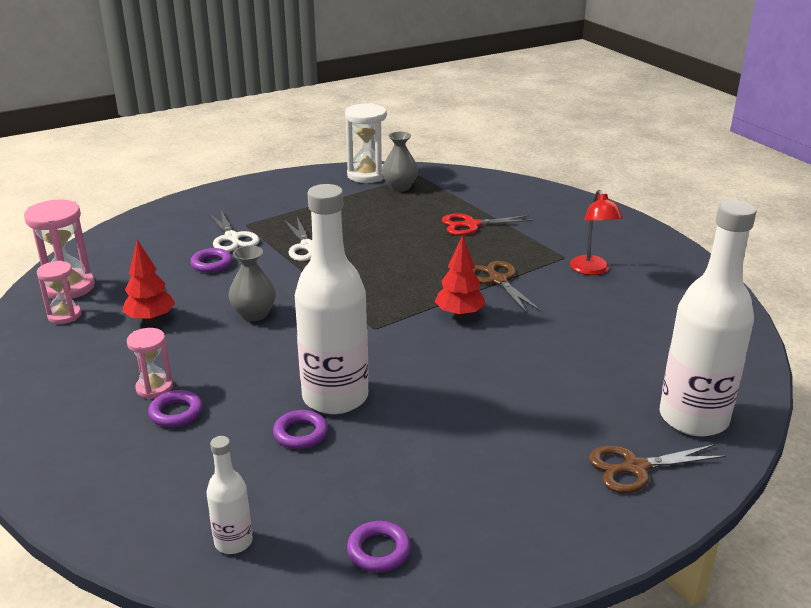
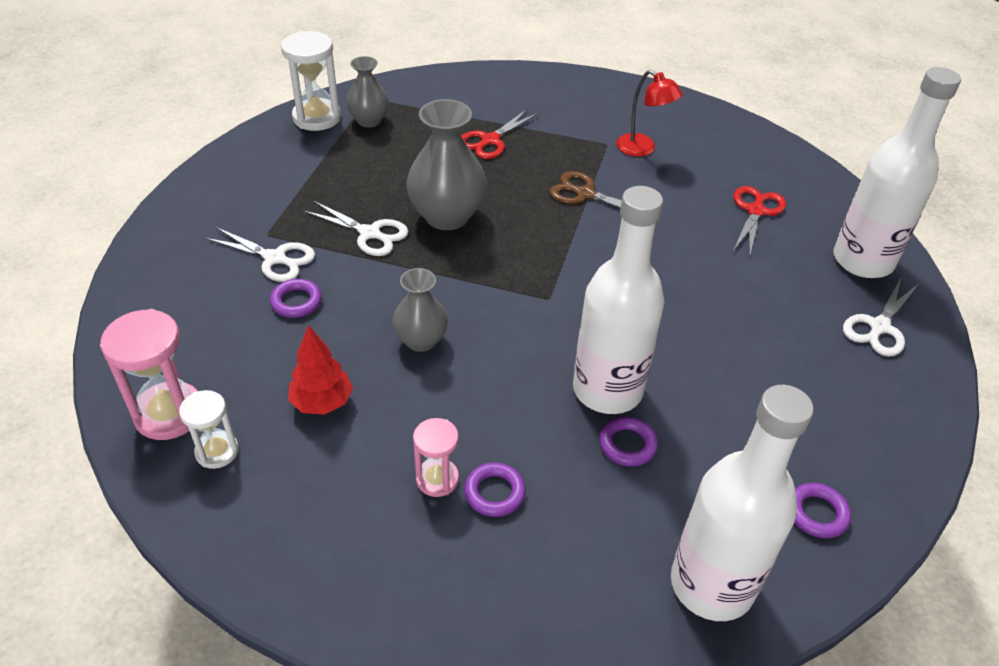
camera: 40 degrees left, 15 degrees up
pink hourglass [37,261,81,324] -> white hourglass [179,390,239,469]
white bottle [206,436,253,554] -> white bottle [671,385,814,621], size x2.12
red tree [435,235,486,318] -> none
brown scissors [589,444,726,493] -> white scissors [843,278,919,357]
none -> grey vase [406,99,487,230]
none -> red scissors [733,186,786,255]

